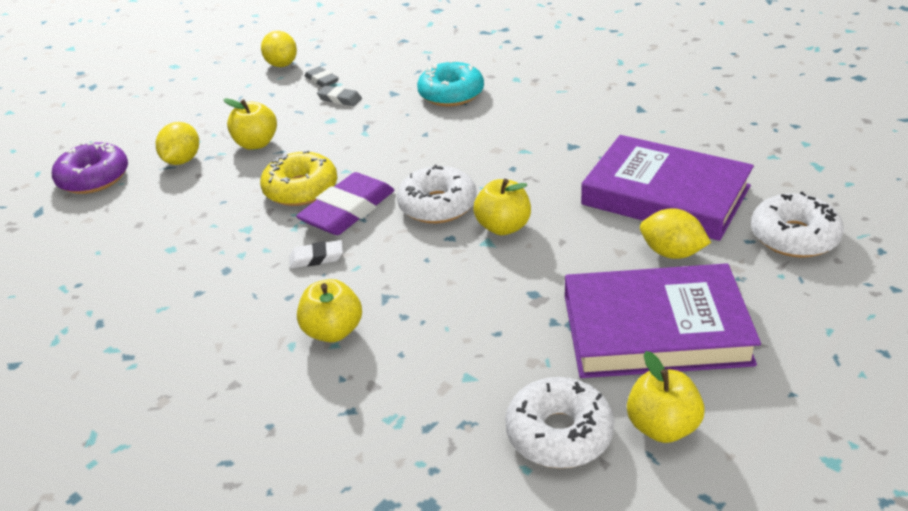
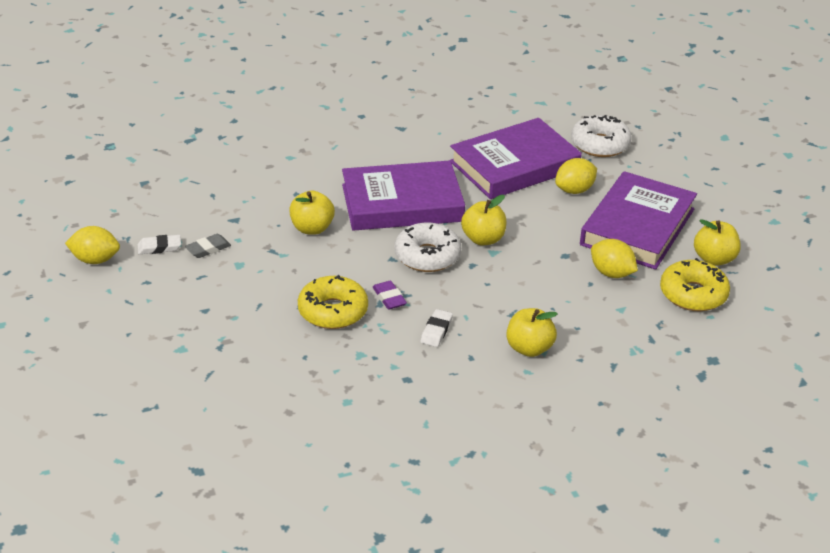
camera: 65 degrees left, 0 degrees up
purple donut [52,142,128,194] -> none
yellow lemon [156,122,199,165] -> yellow lemon moved to [591,239,638,278]
yellow apple [223,98,277,150] -> yellow apple moved to [289,190,335,235]
purple eraser [296,172,394,235] -> purple eraser [373,281,407,310], size x0.50
grey eraser [304,66,339,87] -> white eraser [138,235,181,254]
turquoise donut [417,60,484,106] -> none
white donut [505,377,614,468] -> yellow donut [660,258,730,311]
none -> purple book [342,161,465,231]

